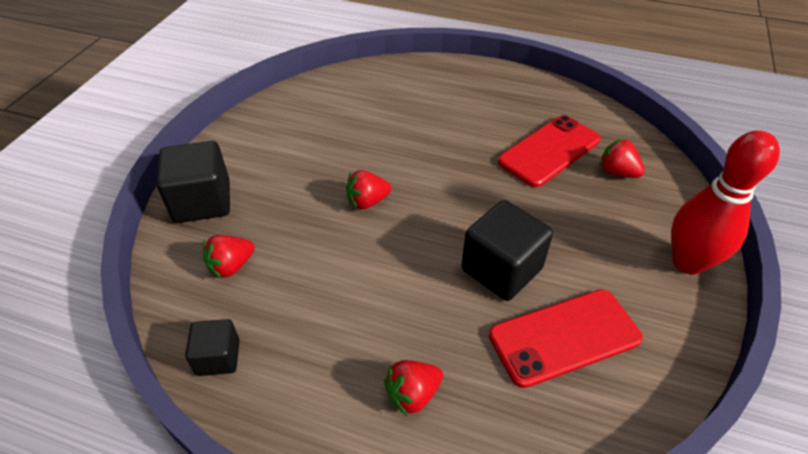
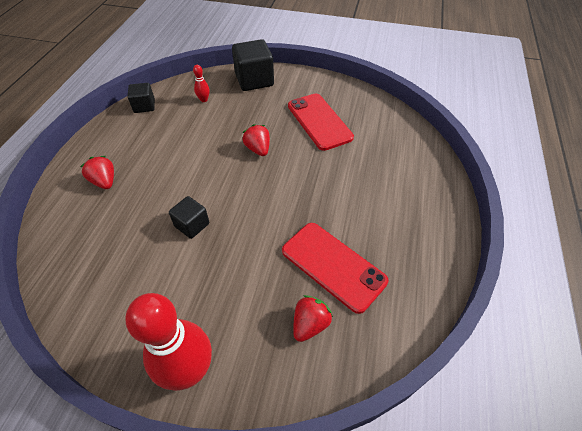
camera: 85 degrees right, 5 degrees up
red strawberry [203,235,255,279] -> red bowling pin [193,65,210,102]
black cube [461,200,553,301] -> black cube [169,196,209,239], size x0.58
red phone [489,289,643,388] -> red phone moved to [288,93,354,151]

